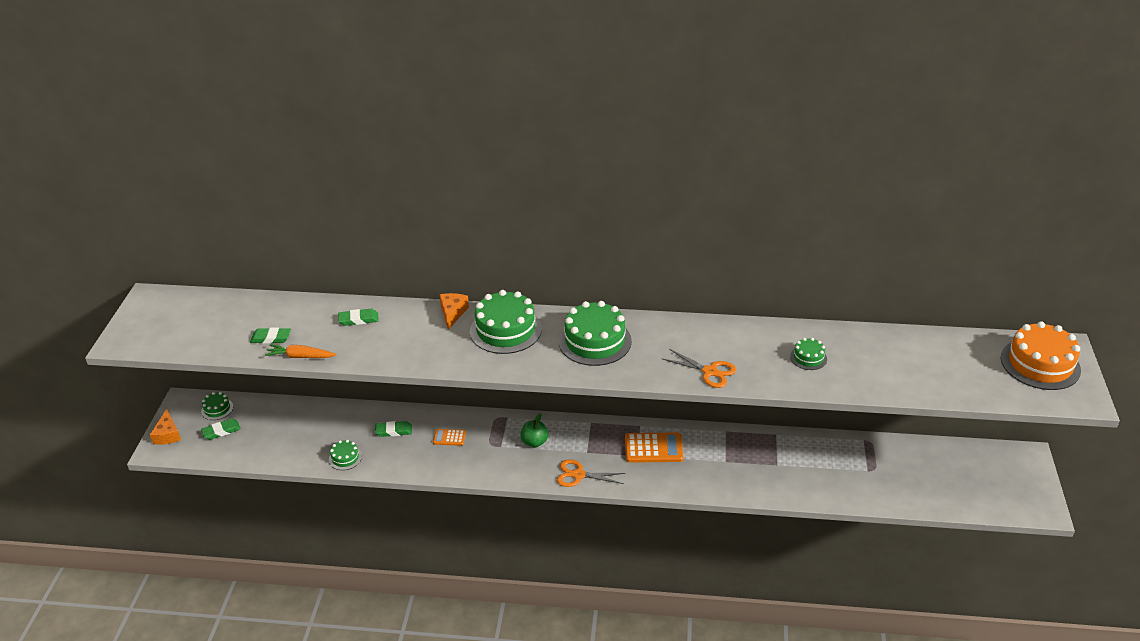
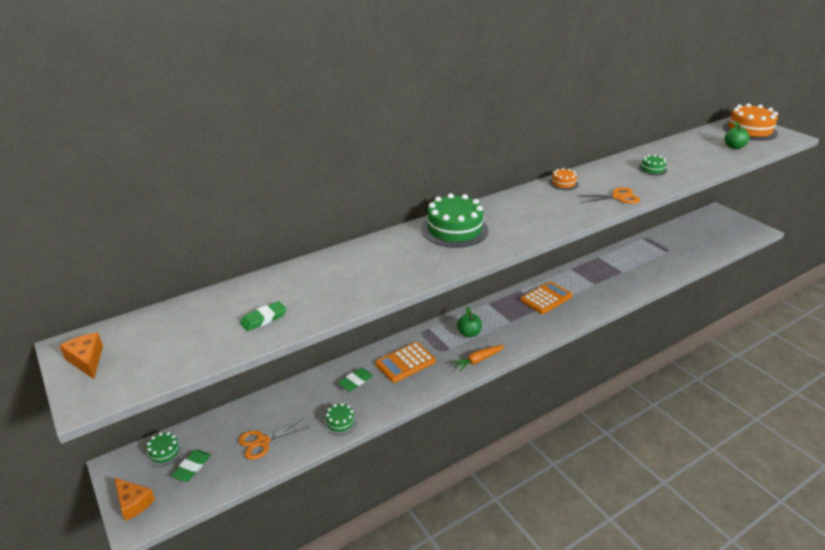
camera: 40 degrees left, 5 degrees down
orange carrot [265,344,337,358] -> orange carrot moved to [452,345,505,372]
green eraser [338,309,379,326] -> none
orange calculator [433,429,466,446] -> orange calculator [375,342,436,383], size x1.82
orange cheese [439,293,469,330] -> orange cheese moved to [59,333,103,379]
orange scissors [557,459,625,487] -> orange scissors moved to [238,418,310,460]
green cake [559,301,632,366] -> none
none -> orange cake [549,168,578,190]
none -> green apple [725,121,749,149]

